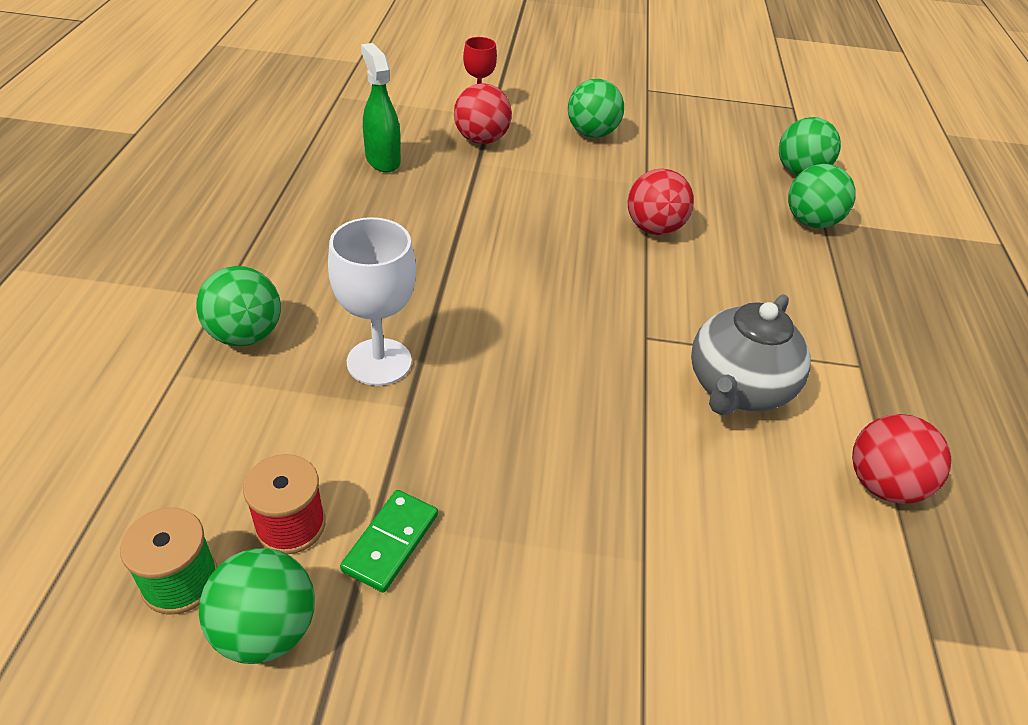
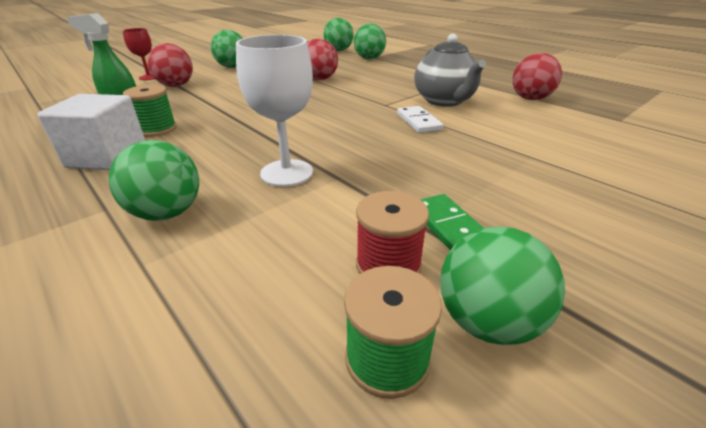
camera: 45 degrees left, 10 degrees down
none -> white cube [37,94,146,170]
none -> green spool [123,84,177,137]
none -> white domino [397,106,444,133]

